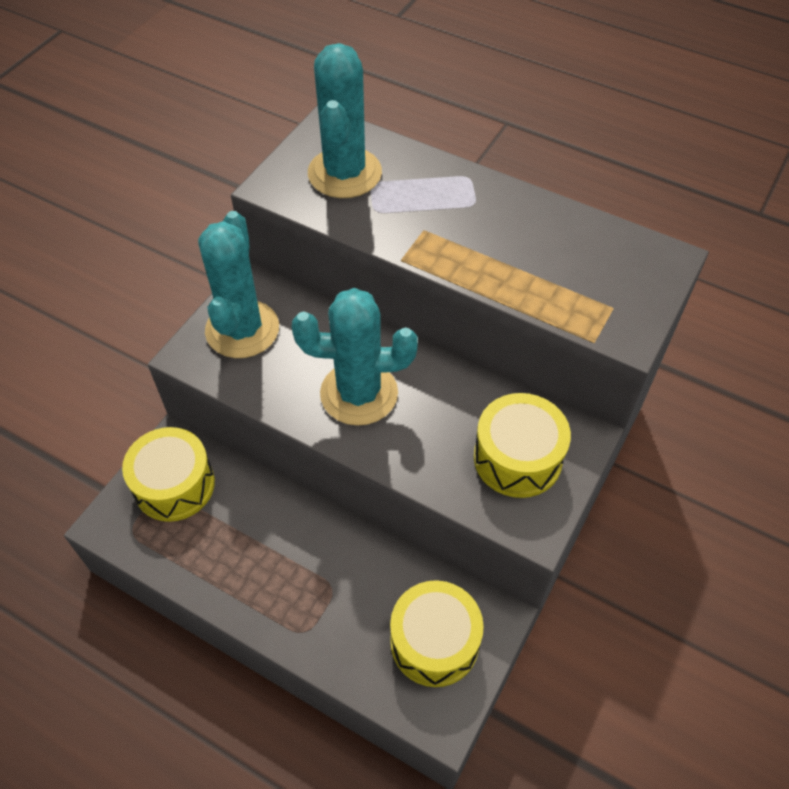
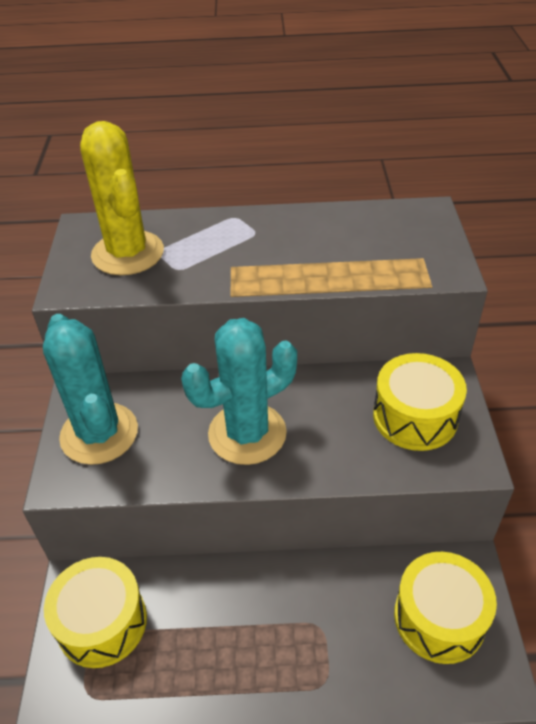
camera: 30 degrees left, 10 degrees down
turquoise cactus [308,43,382,198] -> yellow cactus [80,121,164,275]

